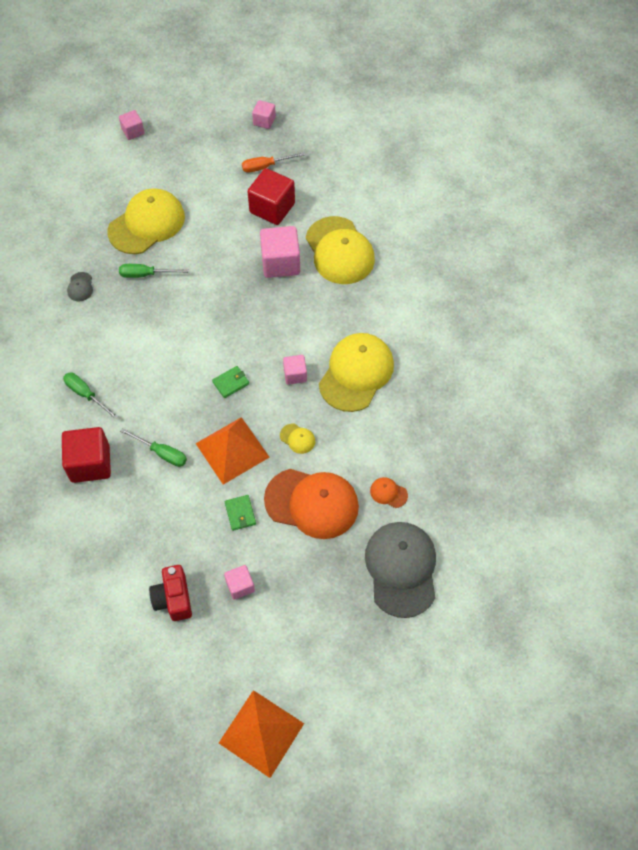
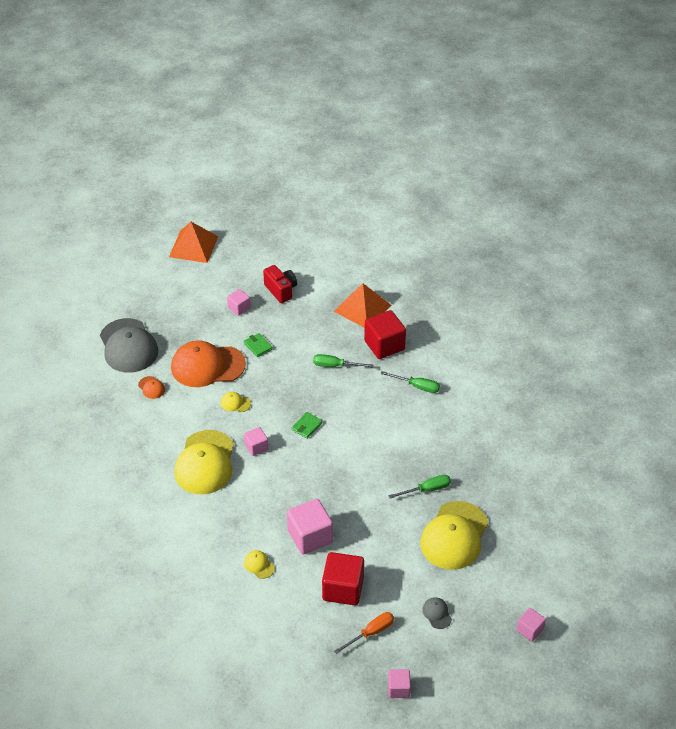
camera: 160 degrees right, 15 degrees down
grey cap [67,272,93,301] -> grey cap moved to [422,597,452,629]
orange pyramid [195,417,270,485] -> orange pyramid moved to [334,283,391,328]
yellow cap [306,216,375,284] -> yellow cap [244,550,275,579], size x0.41
orange cap [370,477,408,508] -> orange cap turned 45 degrees clockwise [138,376,165,399]

